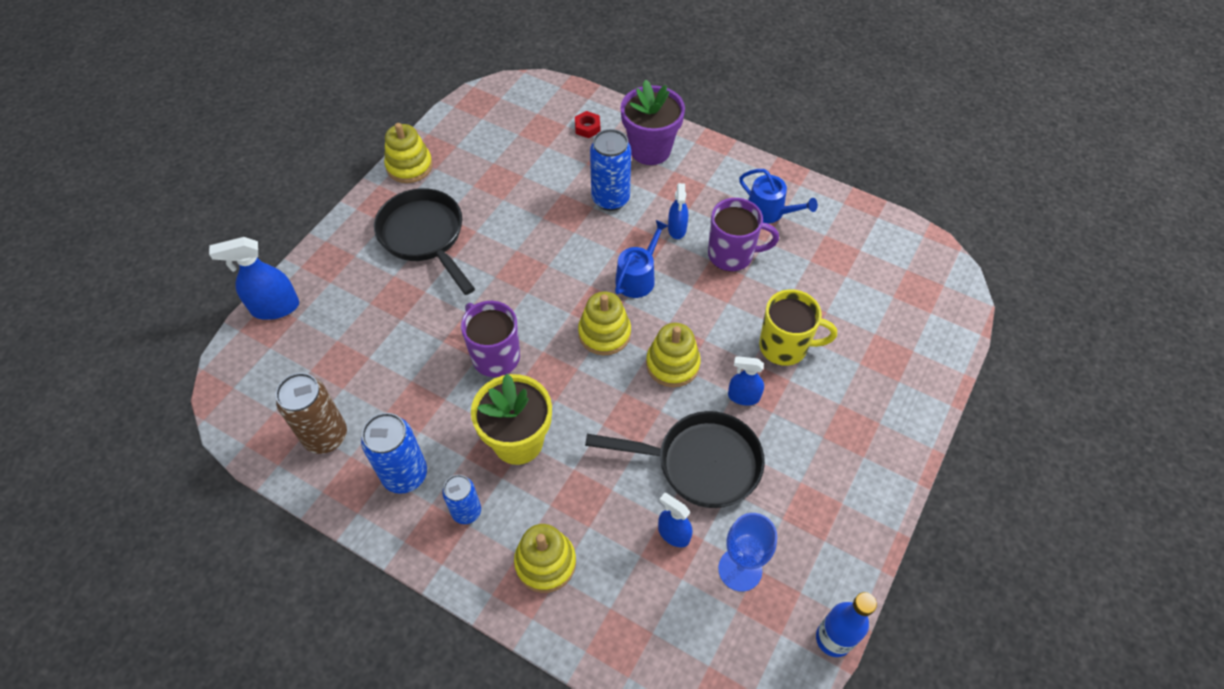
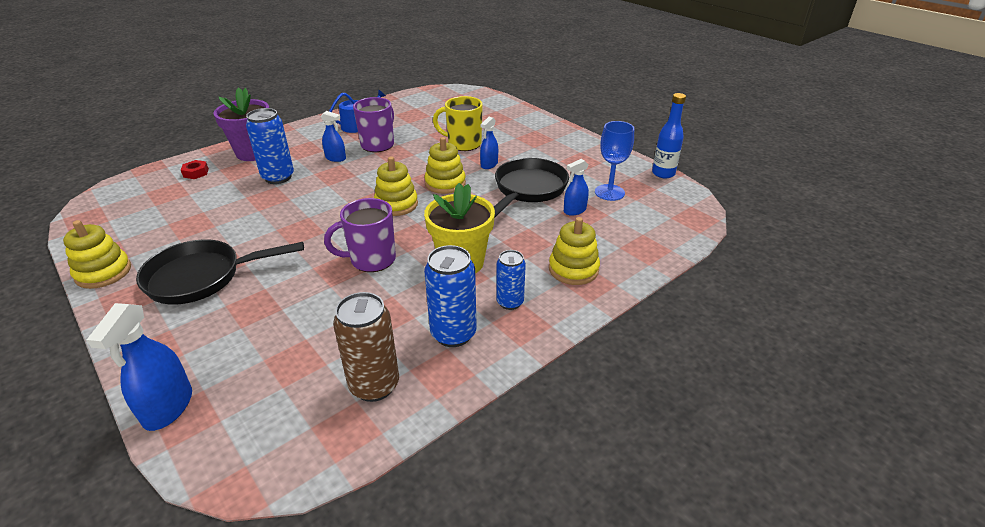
camera: 70 degrees left, 20 degrees down
blue watering can [615,220,668,298] -> none
yellow mug [759,289,837,366] -> yellow mug turned 105 degrees counterclockwise [433,96,483,151]

